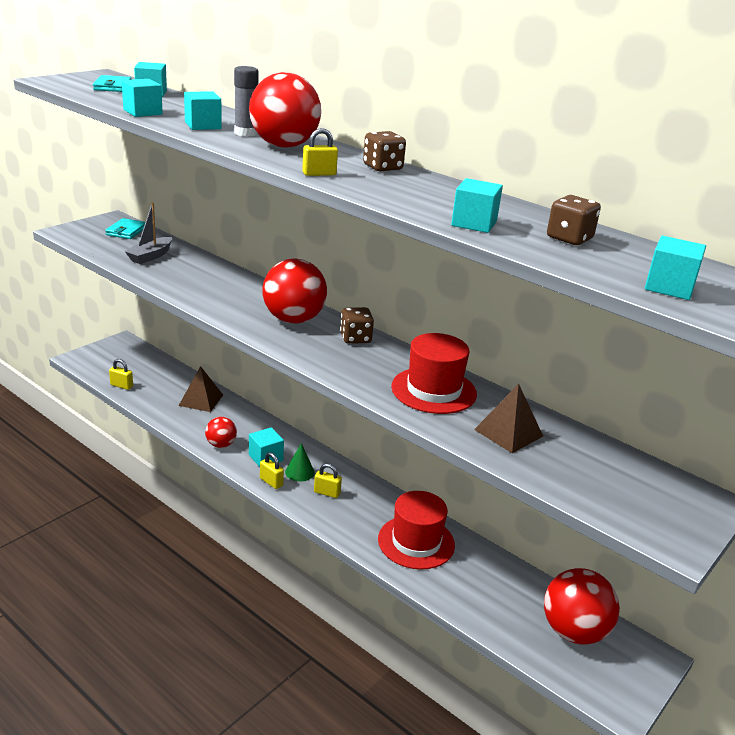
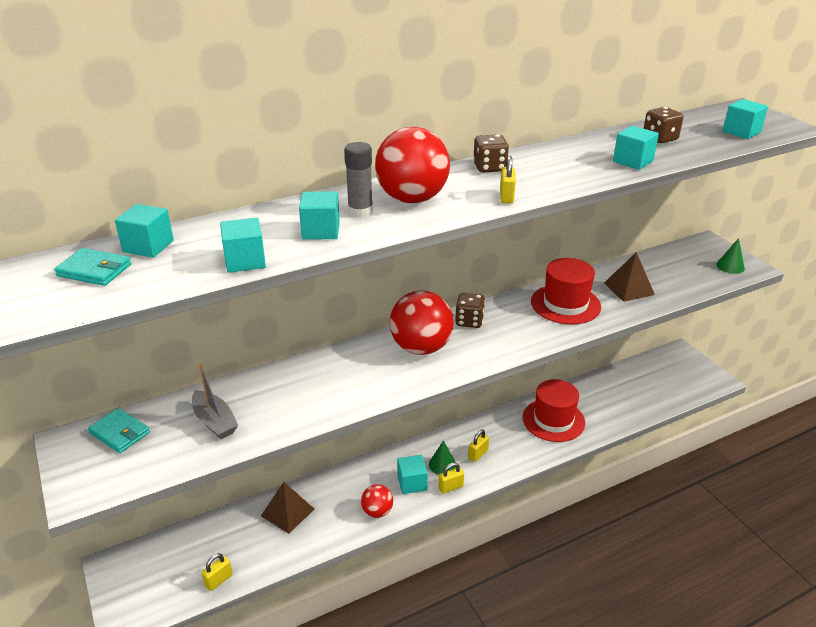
camera: 65 degrees left, 5 degrees up
red ball [544,568,620,644] -> none
none -> green cone [716,238,745,274]

